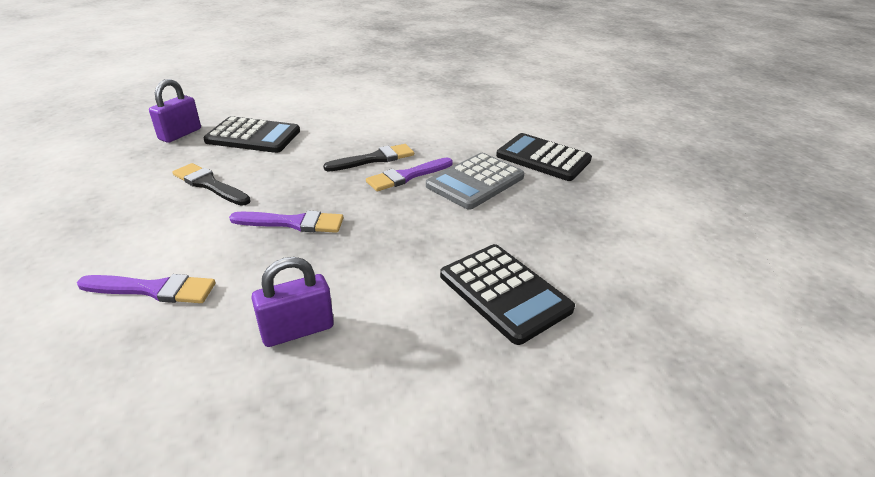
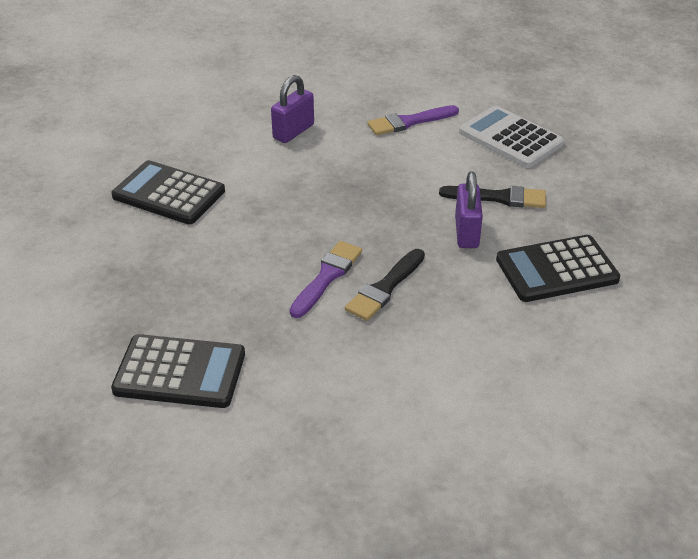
camera: 155 degrees right, 5 degrees up
purple padlock [149,79,201,143] -> purple padlock moved to [455,171,483,248]
purple brush [229,211,343,233] -> none
grey calculator [426,153,525,210] -> none
none -> white calculator [459,106,564,168]

